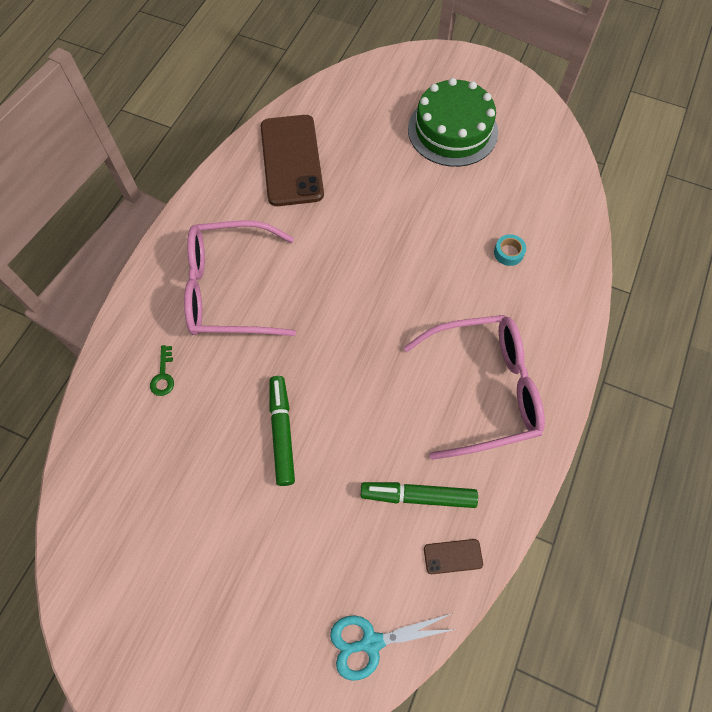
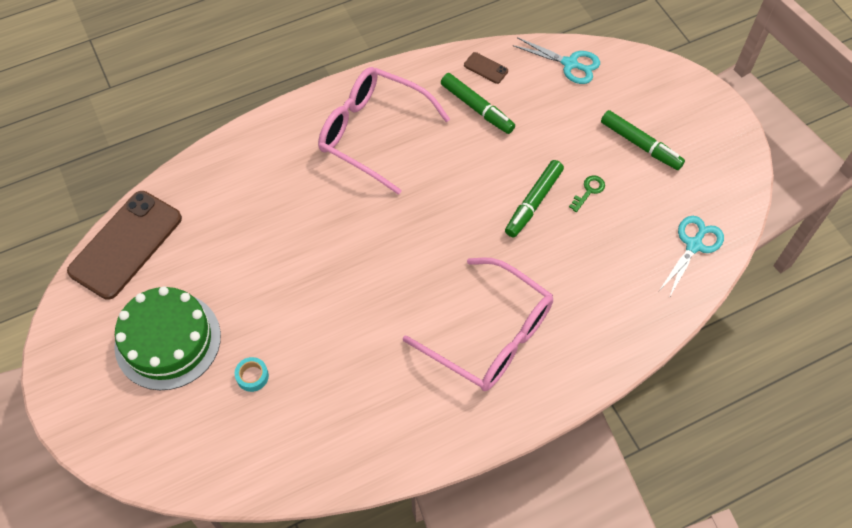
camera: 140 degrees left, 5 degrees down
green key [150,345,174,396] -> green key moved to [569,175,605,212]
brown phone [261,115,324,206] -> brown phone moved to [67,191,182,300]
turquoise tape [494,234,526,266] -> turquoise tape moved to [235,357,269,392]
none -> green marker [601,110,685,170]
none -> turquoise scissors [659,216,724,298]

